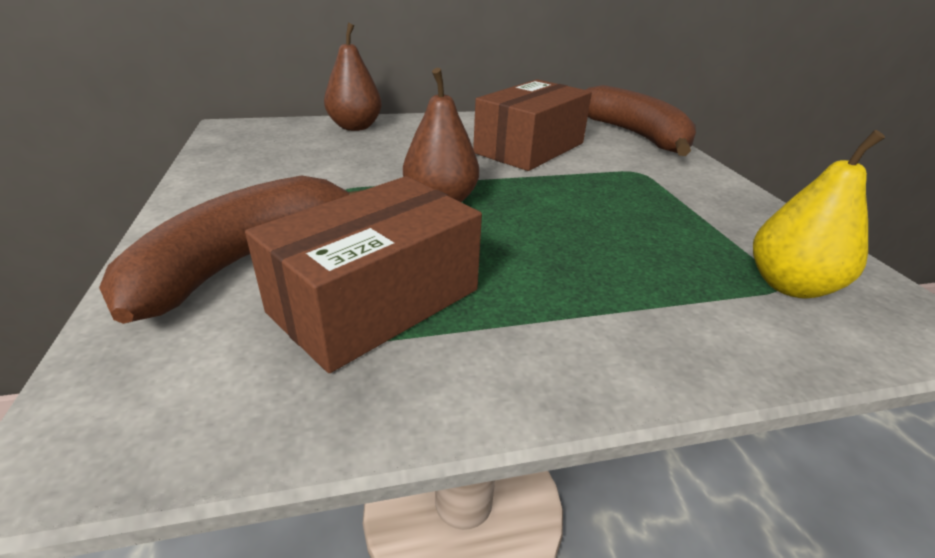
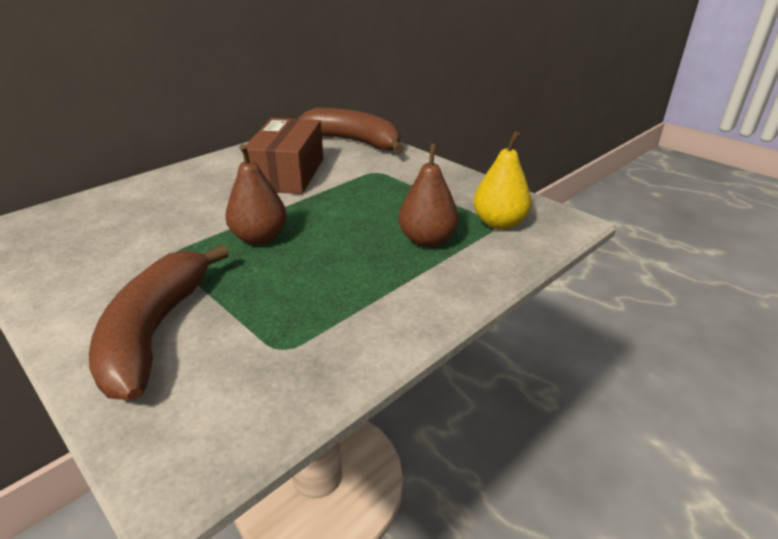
camera: 30 degrees left, 0 degrees up
brown box [245,176,482,373] -> none
brown pear [324,23,382,131] -> brown pear moved to [399,144,459,248]

